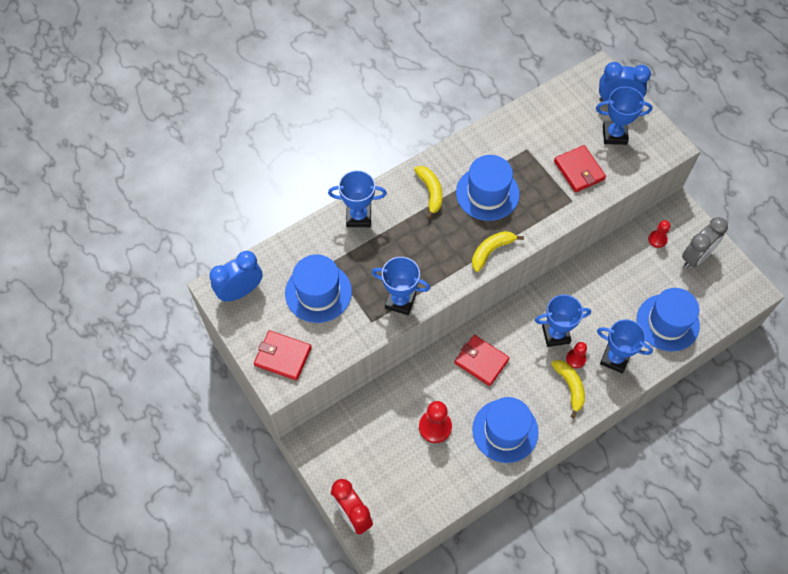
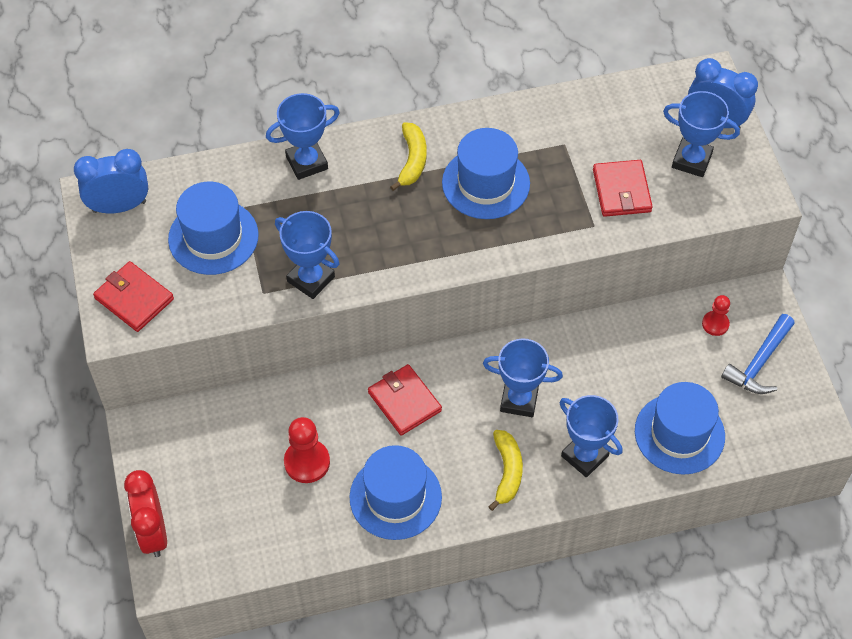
camera: 20 degrees right, 5 degrees down
blue trophy [328,170,387,227] -> blue trophy turned 45 degrees counterclockwise [266,93,340,180]
yellow banana [472,231,524,272] -> none
red pawn [566,342,587,368] -> none
grey clock [682,217,728,268] -> blue hammer [721,314,795,394]

